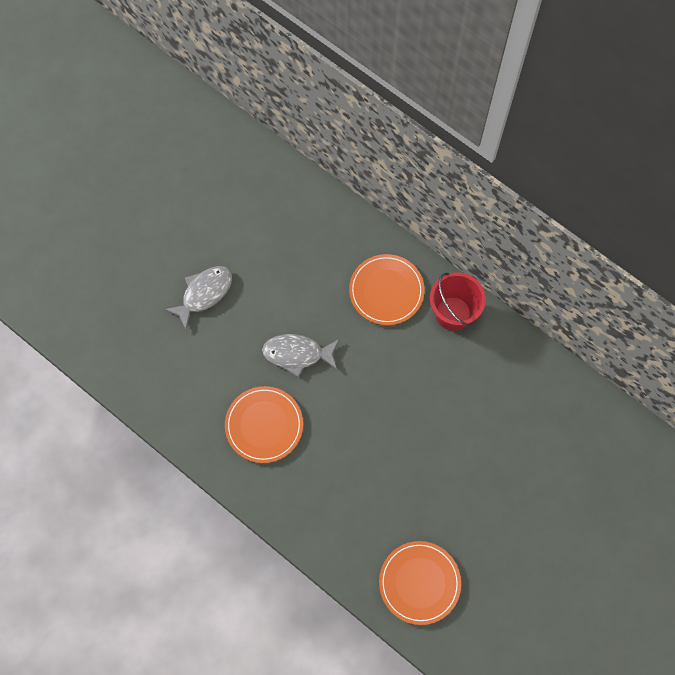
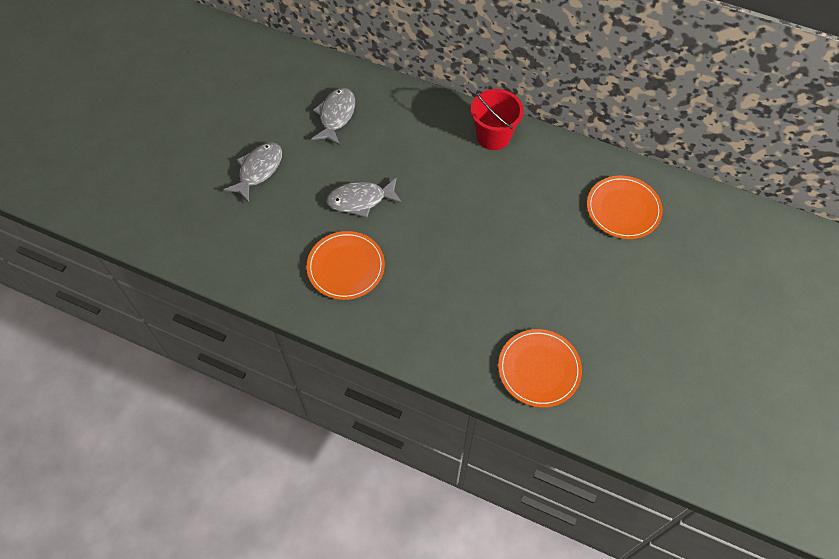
camera: 15 degrees left, 10 degrees down
orange plate [349,254,425,325] -> orange plate moved to [587,176,663,239]
none -> grey fish [311,88,355,145]

